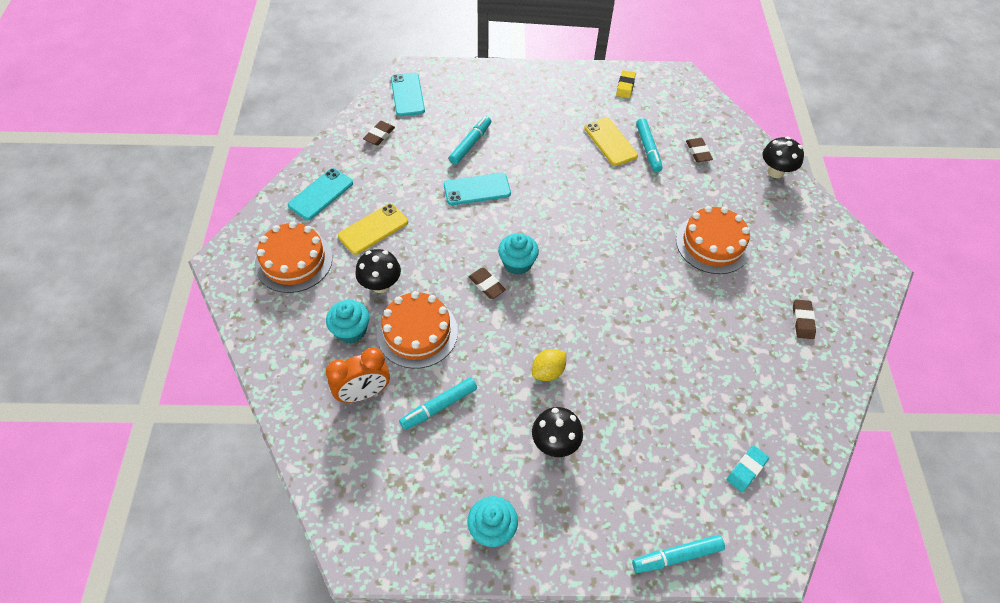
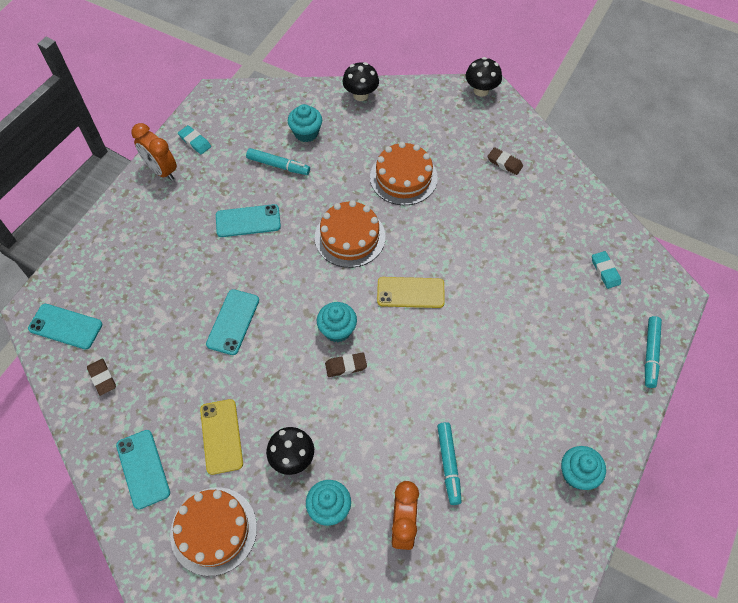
camera: 60 degrees left, 5 degrees up
orange cake [377,291,458,369] -> orange cake moved to [315,200,385,268]
turquoise marker [449,116,491,165] -> none
yellow lemon [532,349,566,381] -> none
black mushroom [532,407,583,457] -> black mushroom moved to [466,57,502,97]
yellow phone [584,118,638,166] -> yellow phone moved to [377,277,445,308]
yellow eraser [616,70,636,98] -> turquoise eraser [178,125,211,154]
brown eraser [686,138,713,162] -> turquoise cupcake [288,104,322,142]
none -> orange clock [131,123,177,181]
none -> turquoise phone [216,204,281,237]

